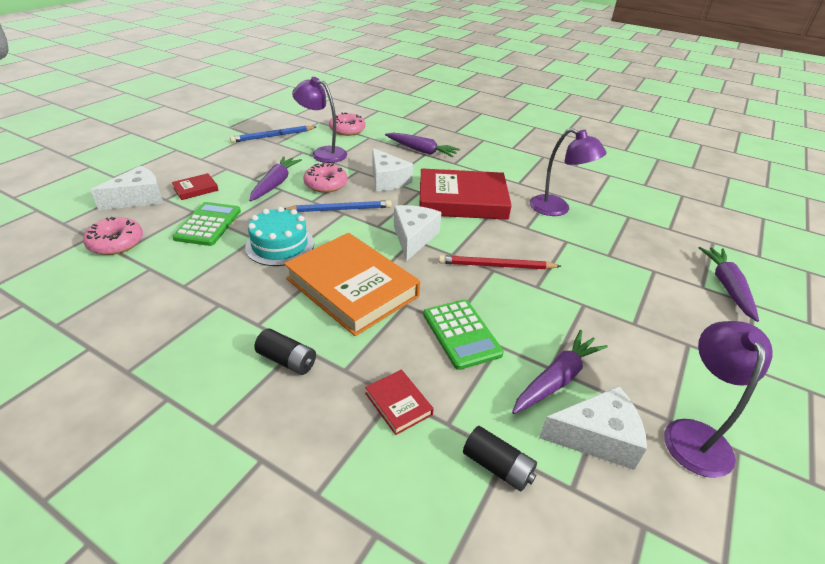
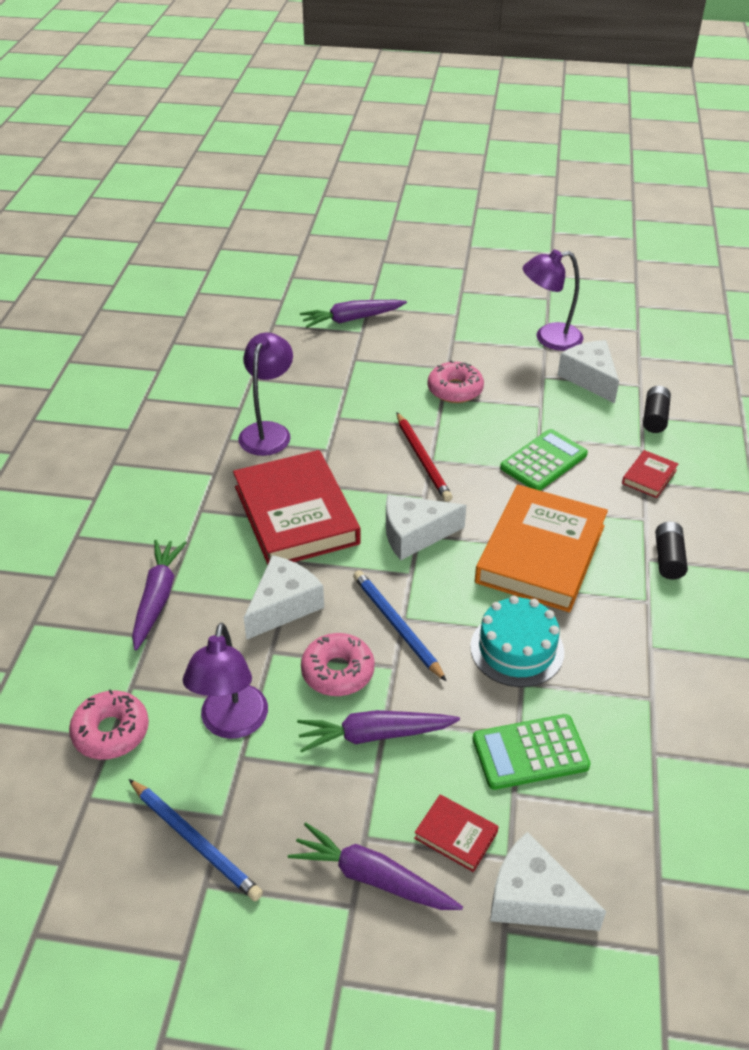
camera: 110 degrees left, 5 degrees up
pink donut [83,217,143,255] -> pink donut moved to [428,360,484,403]
purple carrot [512,330,608,414] -> purple carrot moved to [288,823,463,910]

